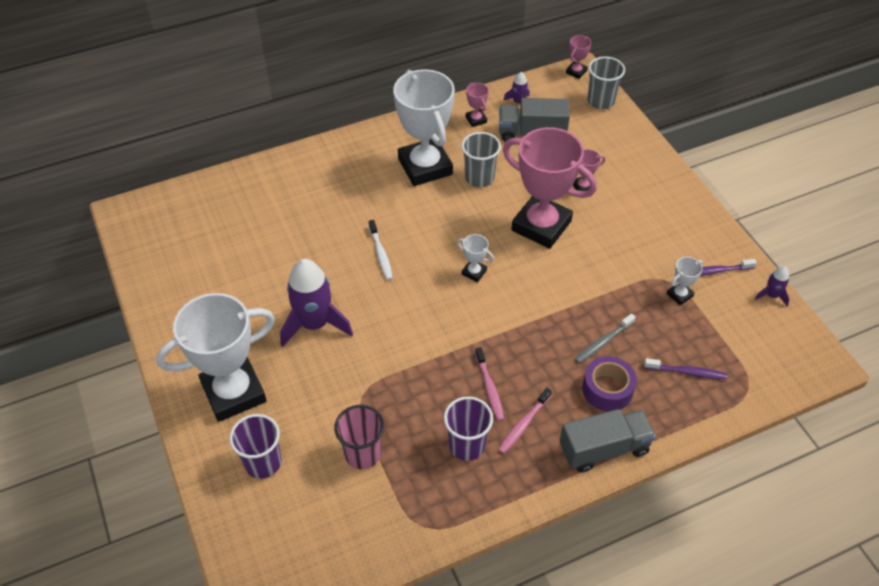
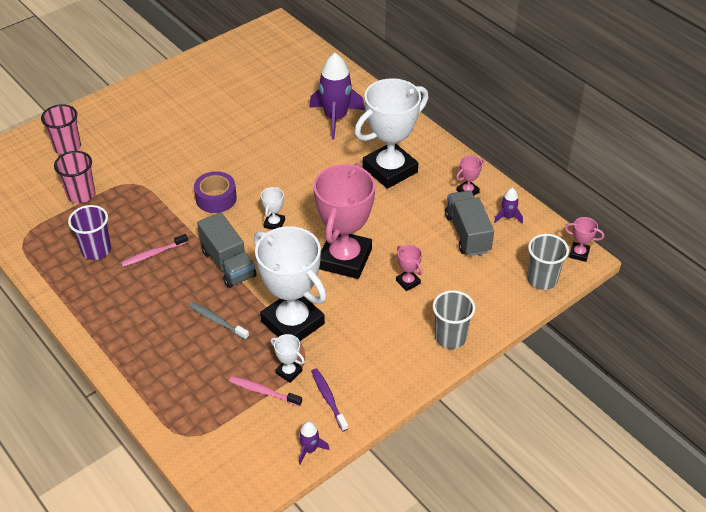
camera: 75 degrees right, 5 degrees down
white trophy [156,293,275,422] -> white trophy moved to [254,226,326,341]
purple cup [229,414,281,479] -> pink cup [41,104,81,155]
purple rocket [280,259,353,347] -> purple rocket moved to [309,53,365,139]
white toothbrush [369,220,393,280] -> none
grey cup [461,132,501,187] -> grey cup moved to [433,290,475,349]
pink toothbrush [498,388,552,454] -> pink toothbrush moved to [229,376,302,407]
grey truck [560,409,656,473] -> grey truck moved to [197,212,256,288]
purple tape [582,356,637,412] -> purple tape moved to [194,171,237,213]
purple toothbrush [644,358,727,380] -> none

